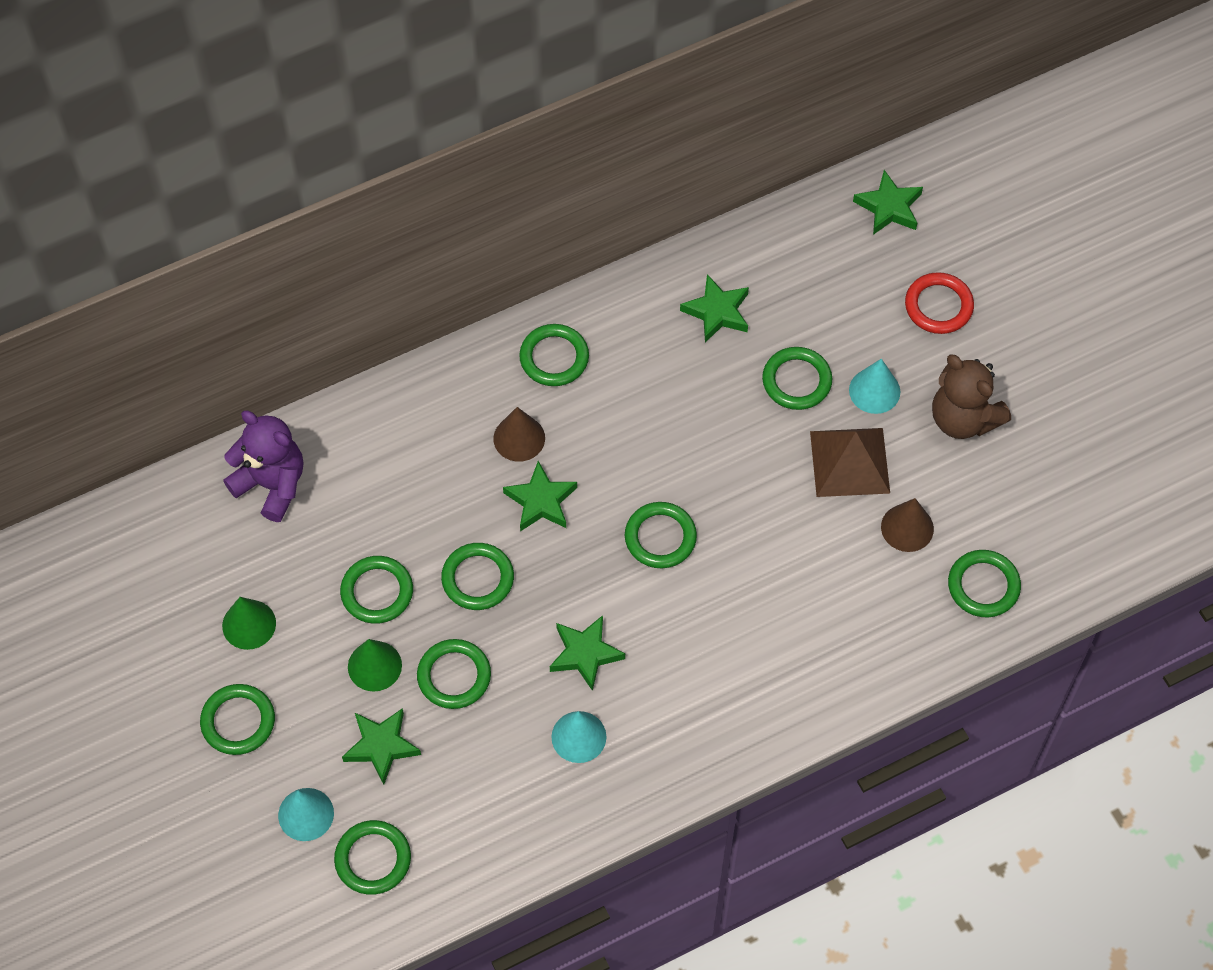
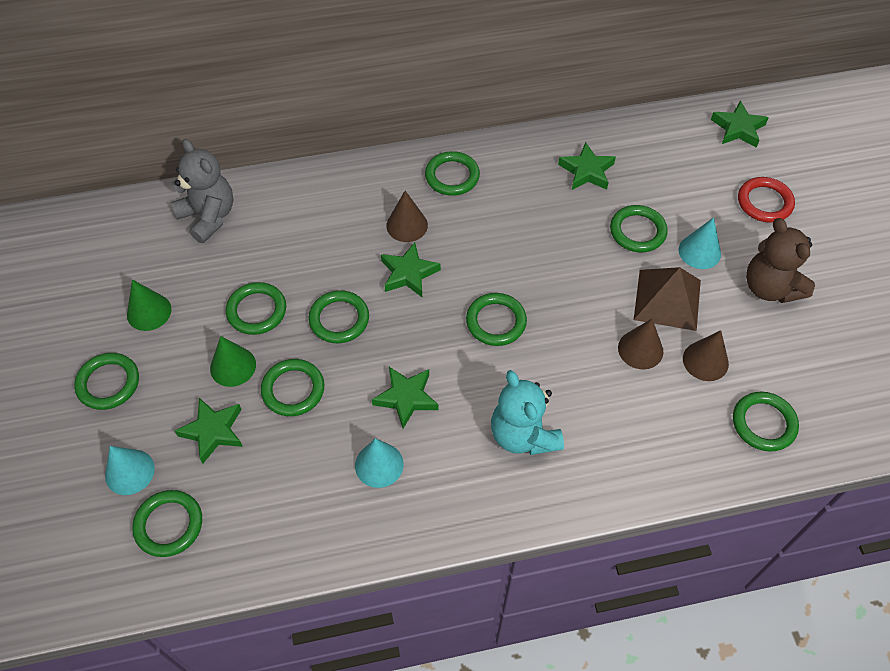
camera: 15 degrees right, 5 degrees down
purple teddy bear [223,411,303,522] -> grey teddy bear [171,139,233,243]
none -> turquoise teddy bear [491,370,564,455]
none -> brown cone [618,319,663,370]

